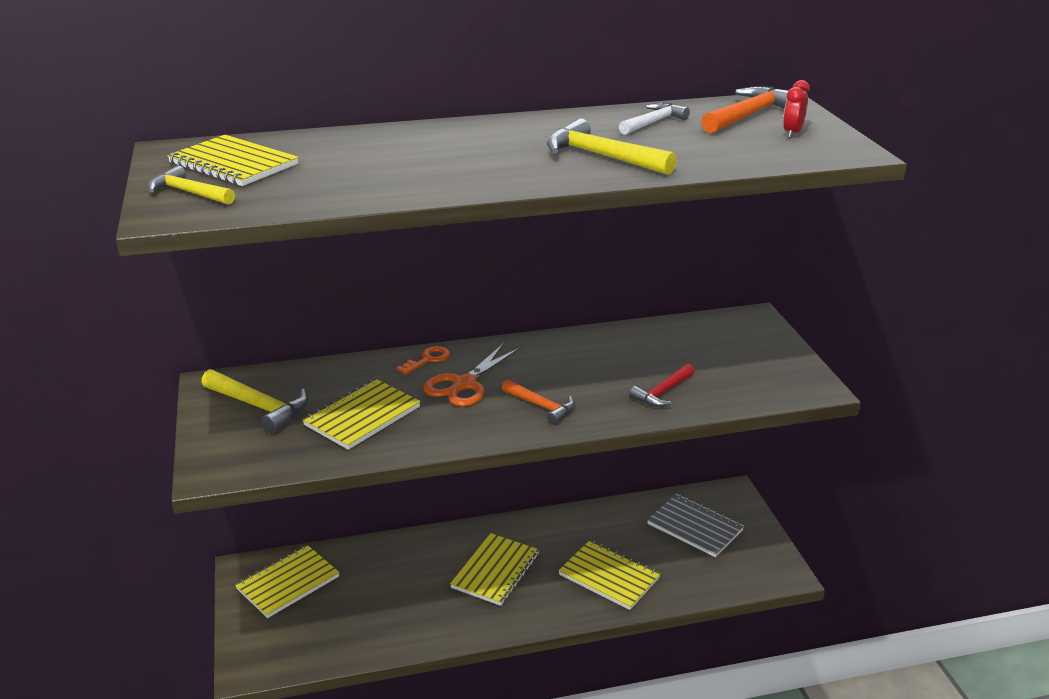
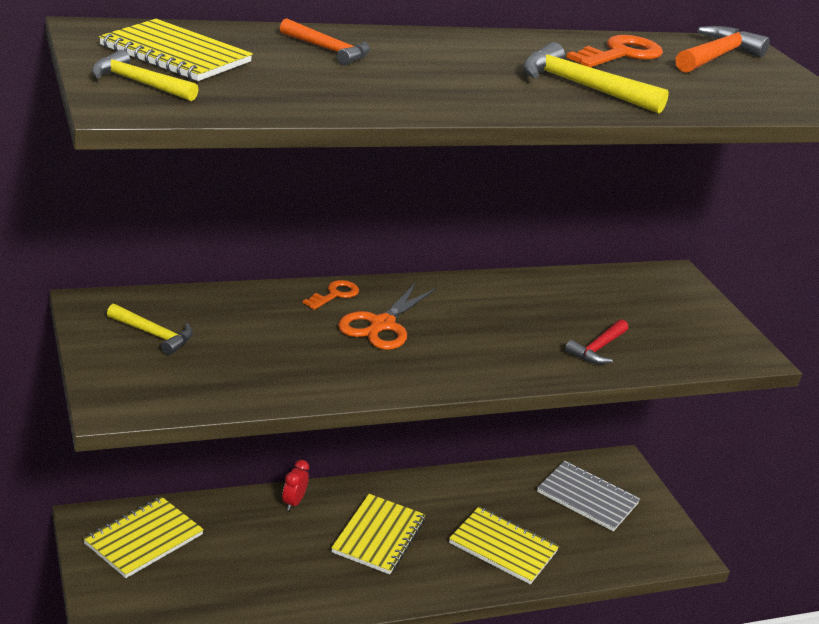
camera: 10 degrees left, 0 degrees up
yellow hammer [201,369,308,433] -> yellow hammer [107,304,193,355], size x0.66
yellow notebook [302,379,421,450] -> none
orange hammer [502,379,575,424] -> orange hammer moved to [280,18,370,65]
white hammer [619,103,690,135] -> orange key [566,35,663,67]
red clock [783,80,810,138] -> red clock moved to [282,460,309,511]

